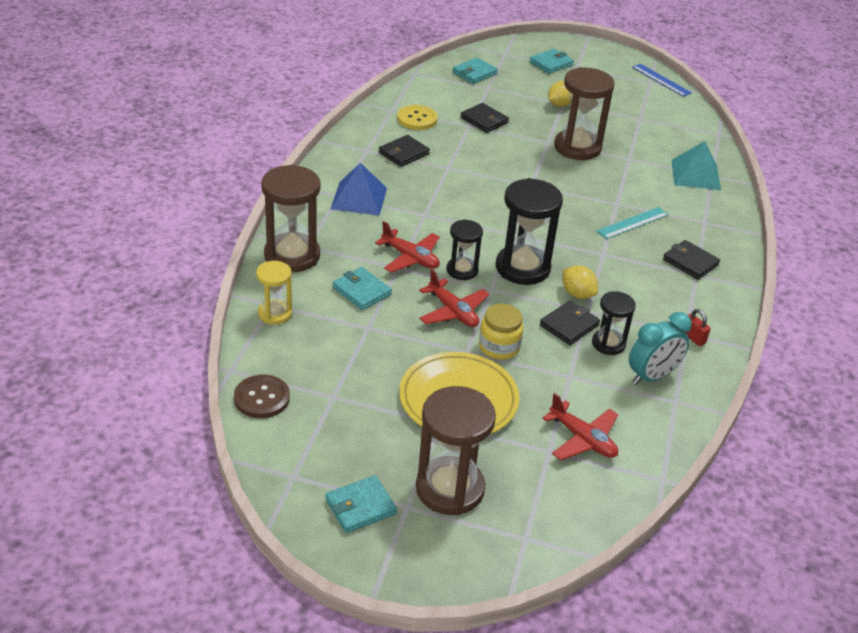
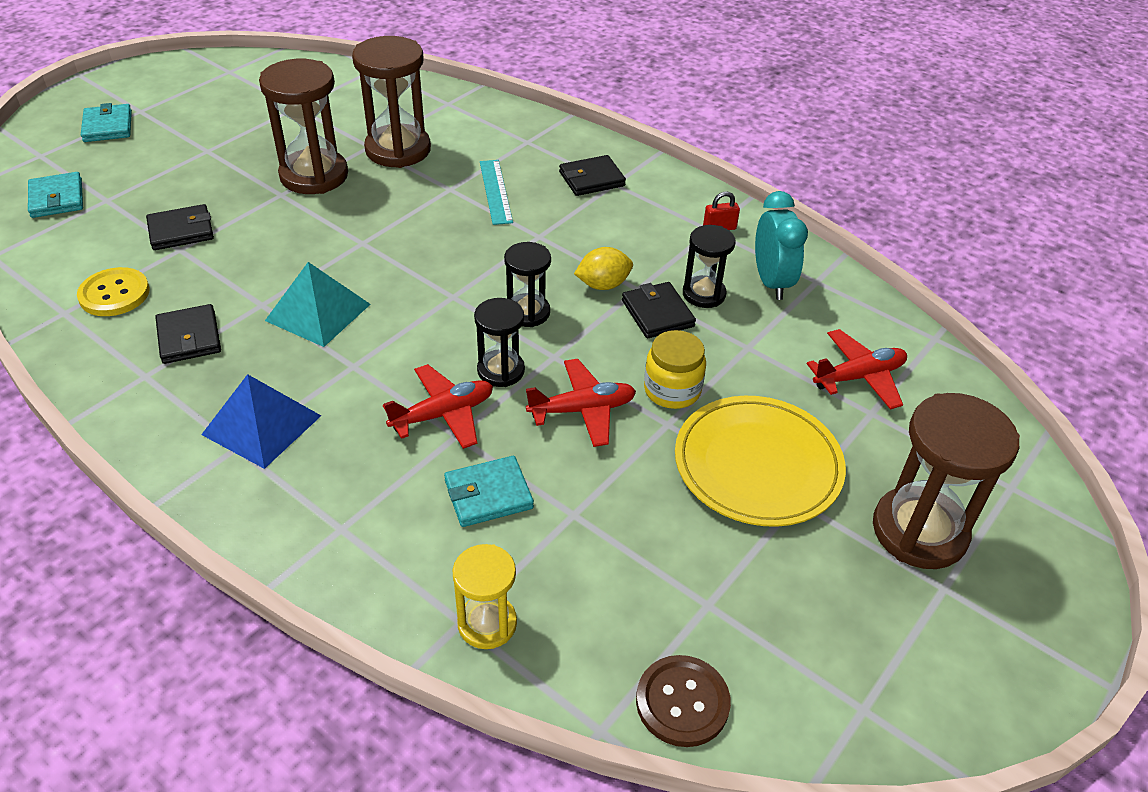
camera: 65 degrees left, 5 degrees up
brown hourglass [261,165,321,272] -> brown hourglass moved to [352,36,431,168]
turquoise wallet [325,475,397,533] -> none
black hourglass [496,178,563,285] -> black hourglass [504,242,551,327], size x0.57
yellow lemon [548,81,572,107] -> none
blue ruler [632,64,692,97] -> none
turquoise pyramid [671,141,721,190] -> turquoise pyramid moved to [265,262,371,347]

